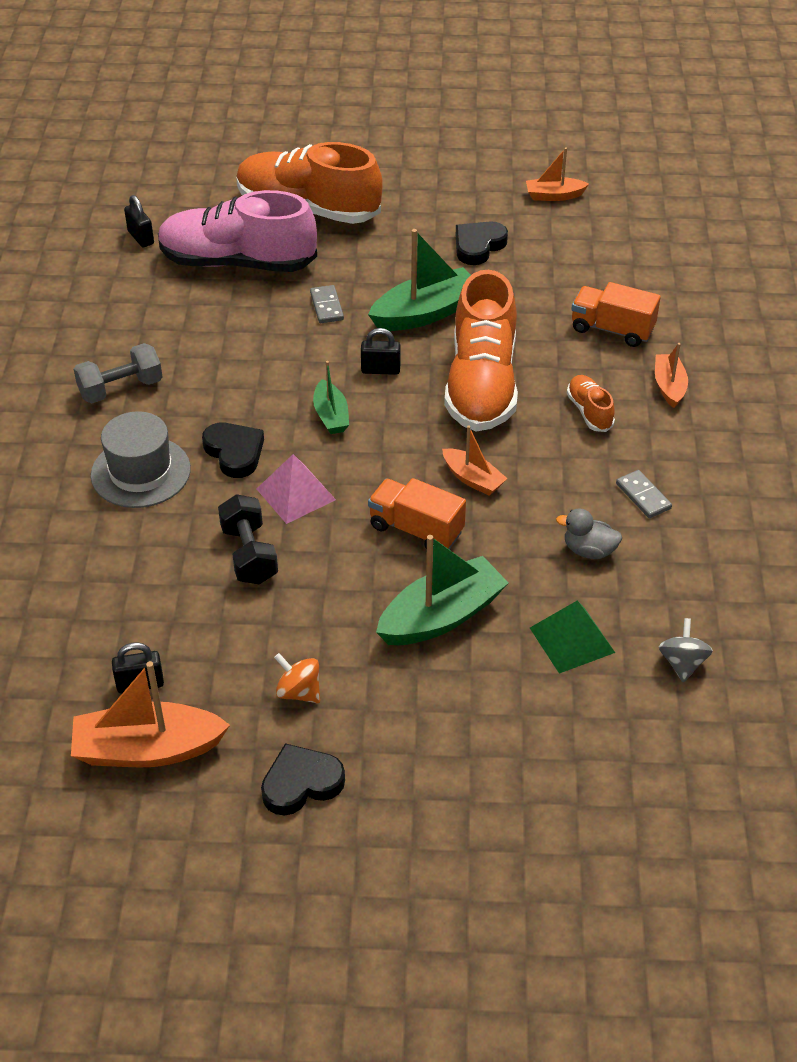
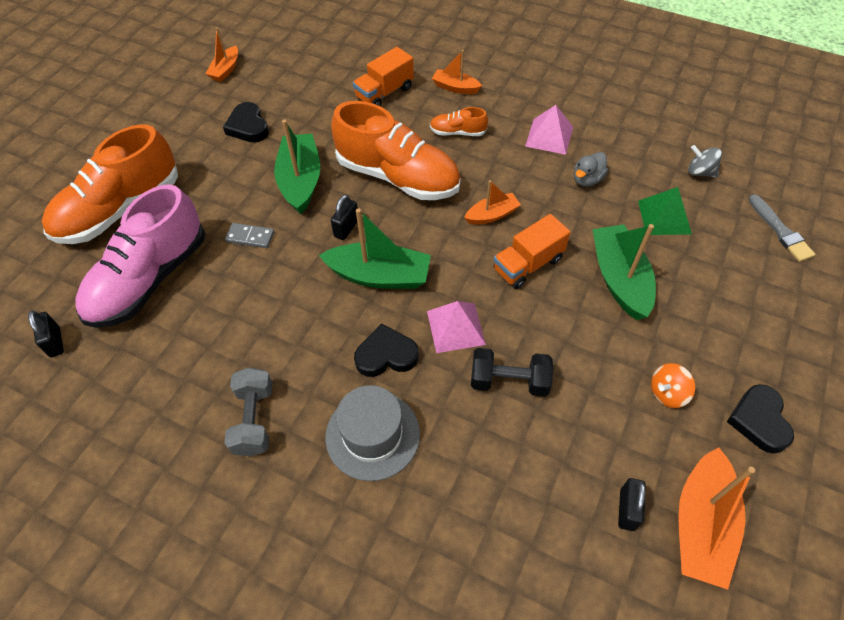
camera: 65 degrees left, 10 degrees up
black padlock [124,195,154,247] -> black padlock turned 75 degrees clockwise [28,311,64,357]
green boat [313,361,349,434] -> green boat [319,208,431,289], size x1.76
grey domino [616,470,672,518] -> pink pyramid [525,105,573,155]
none -> grey brush [748,194,815,262]

